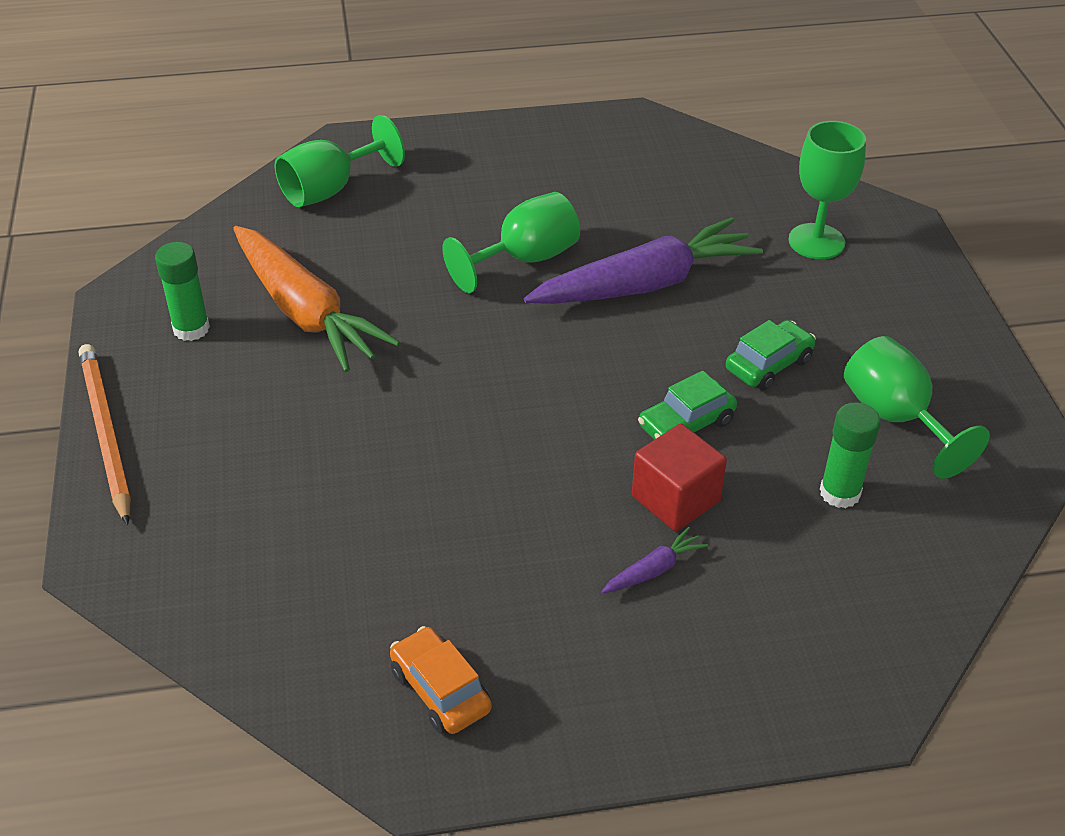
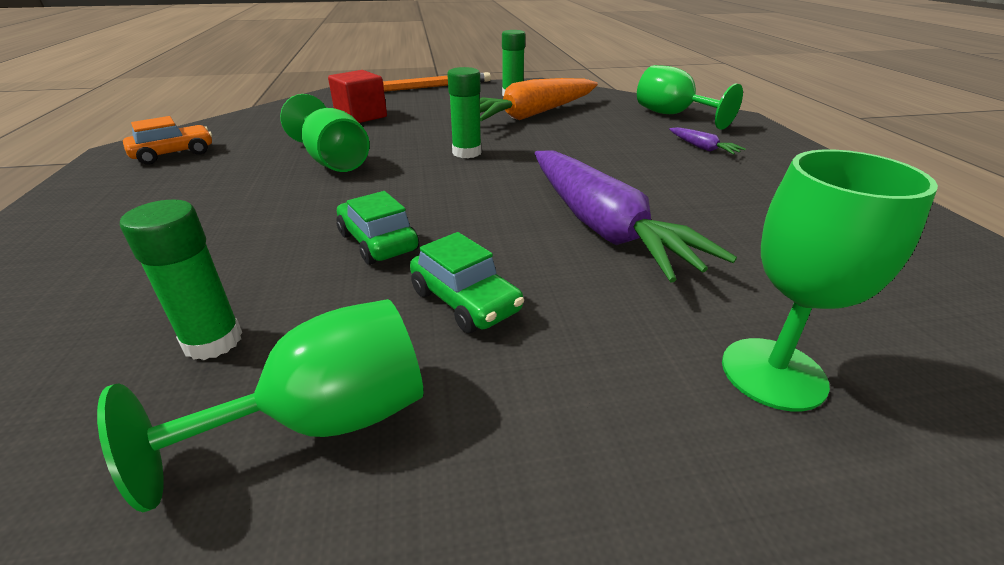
camera: 90 degrees right, 10 degrees down
green goblet [442,192,580,293] -> green goblet moved to [280,94,370,172]
purple carrot [601,527,708,593] -> purple carrot moved to [669,127,746,155]
red cube [632,424,727,531] -> red cube moved to [328,70,387,123]
none -> green glue stick [447,67,482,158]

